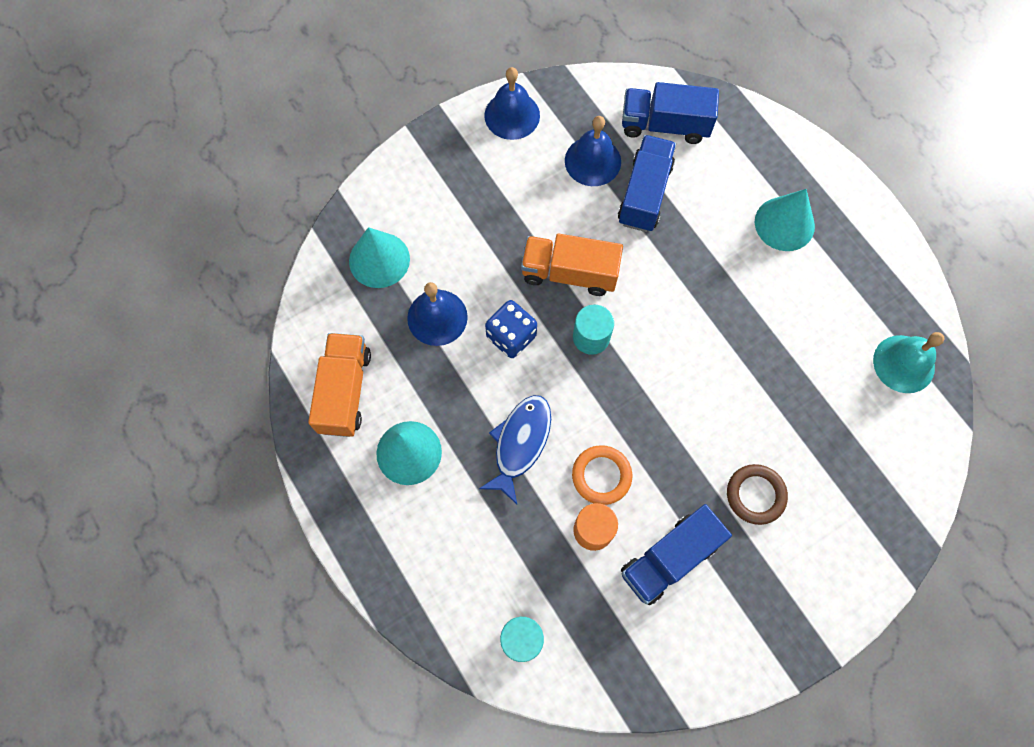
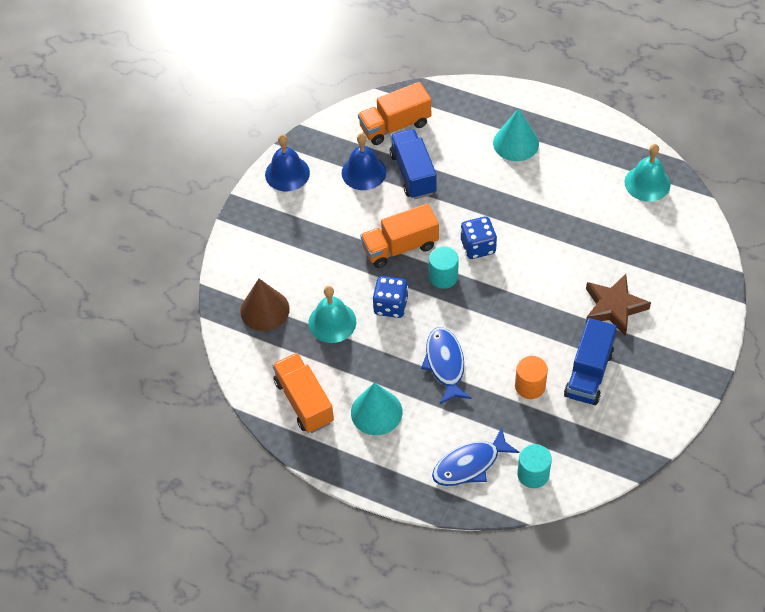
camera: 30 degrees left, 15 degrees down
turquoise cone [349,227,410,288] -> brown cone [240,279,290,331]
blue bell [407,282,468,346] -> turquoise bell [308,286,356,343]
orange ring [572,445,632,505] -> none
blue truck [622,82,719,144] -> orange truck [358,82,431,145]
brown ring [727,464,788,525] -> brown star [586,274,651,336]
none -> blue fish [432,427,520,486]
none -> blue dice [461,217,497,259]

